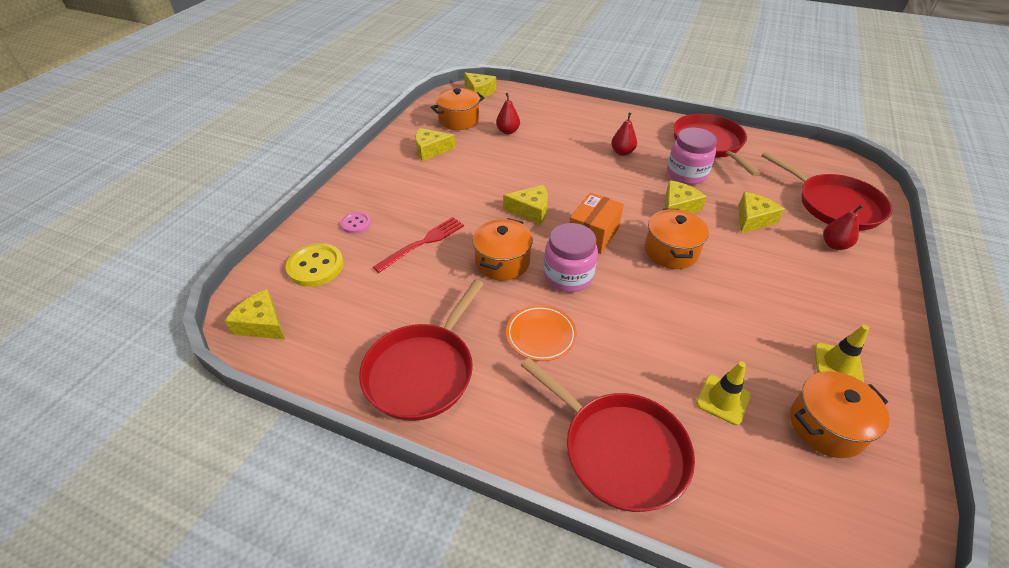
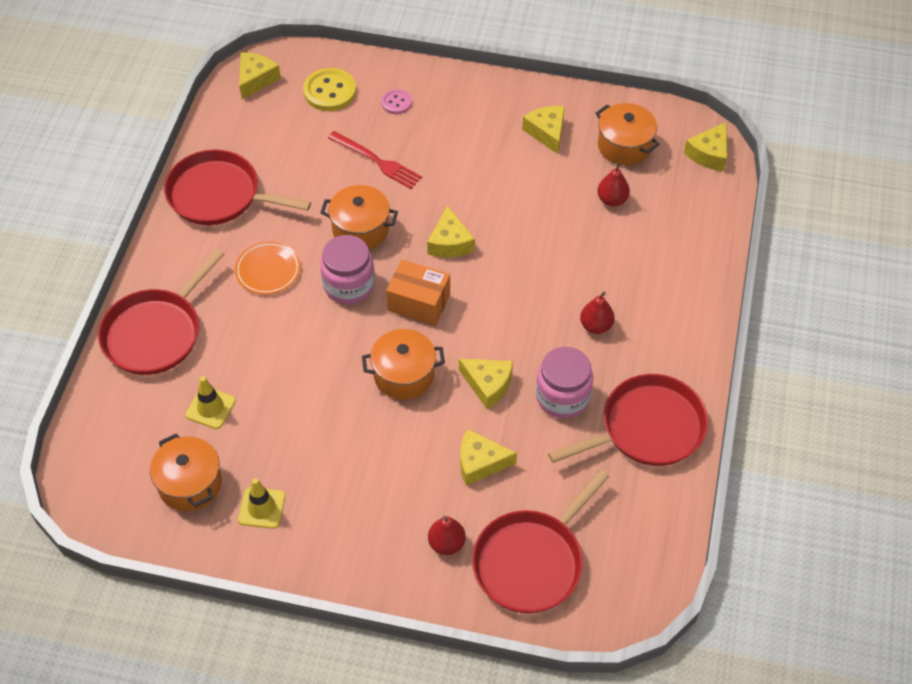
camera: 80 degrees right, 10 degrees up
yellow cheese [739,192,784,233] -> yellow cheese turned 150 degrees clockwise [460,429,517,486]

